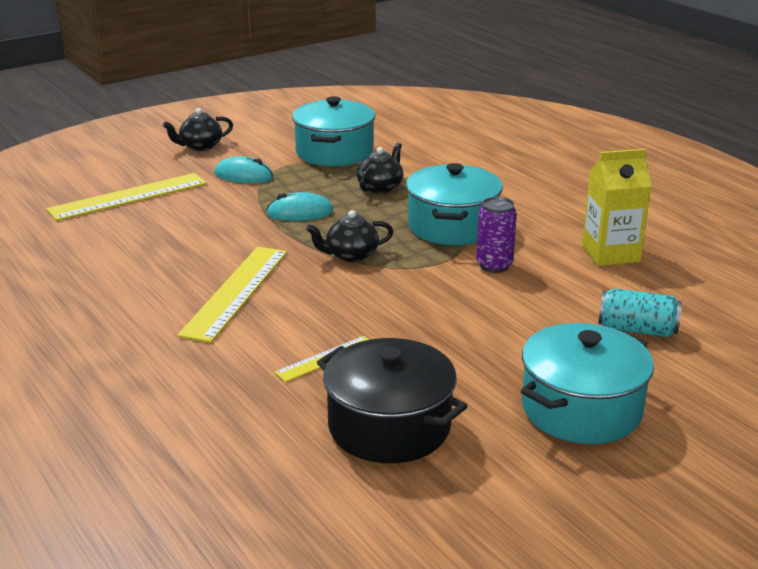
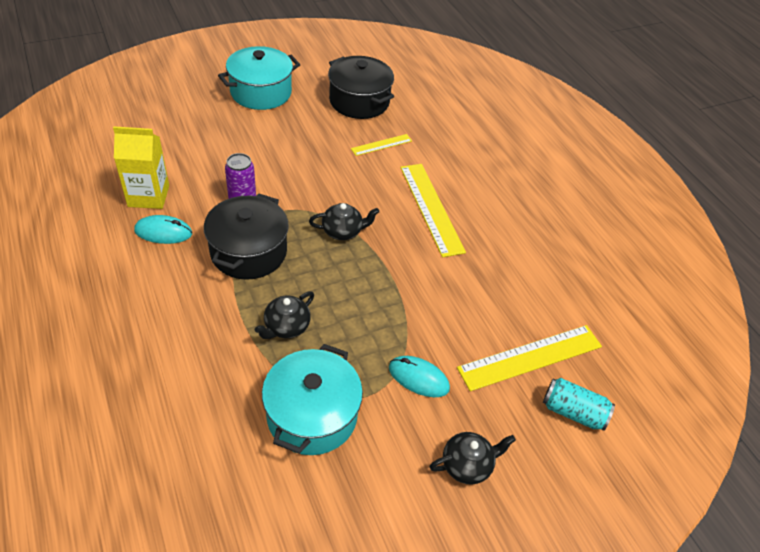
camera: 175 degrees left, 20 degrees up
yellow ruler [177,247,287,343] -> yellow ruler turned 45 degrees counterclockwise [400,164,466,257]
turquoise mouse [266,192,334,221] -> turquoise mouse moved to [134,215,192,244]
turquoise pot [406,163,503,245] -> black pot [204,193,289,280]
turquoise can [598,288,682,337] -> turquoise can moved to [543,378,615,431]

